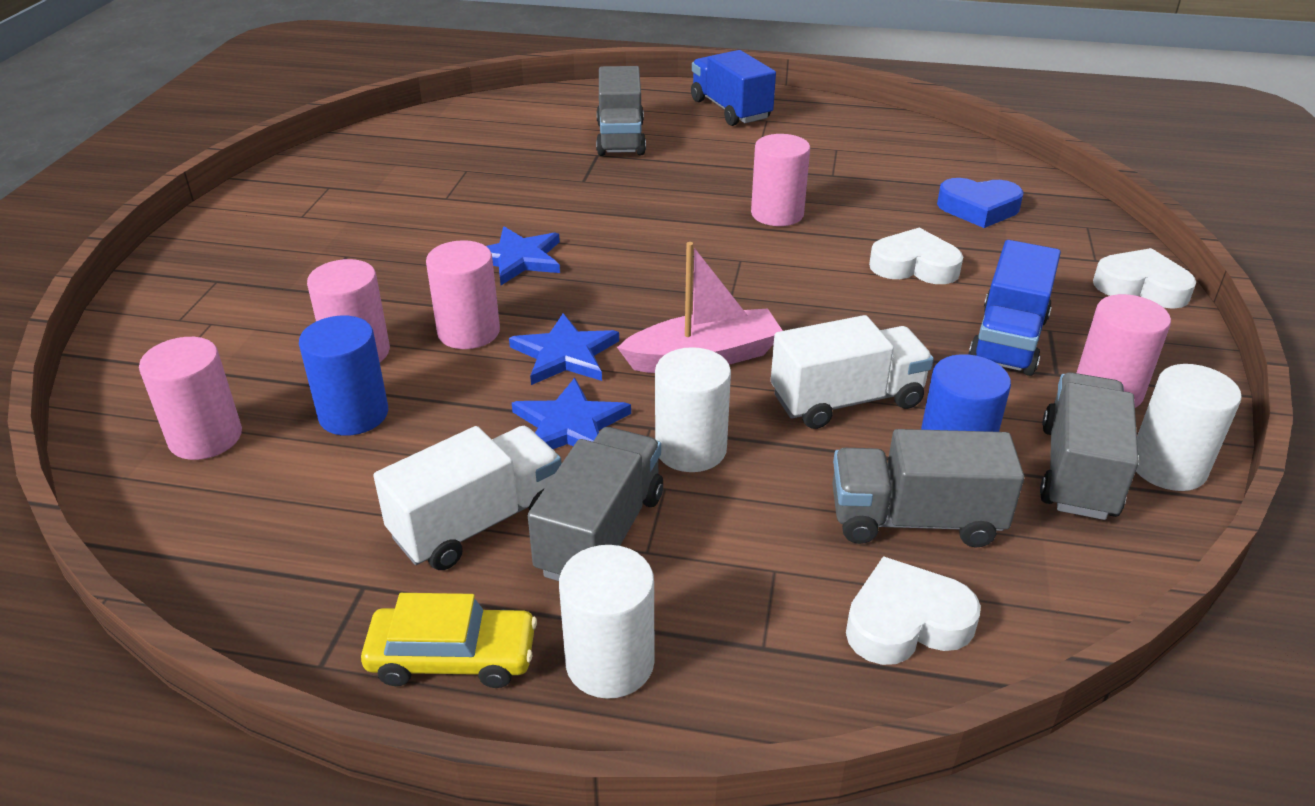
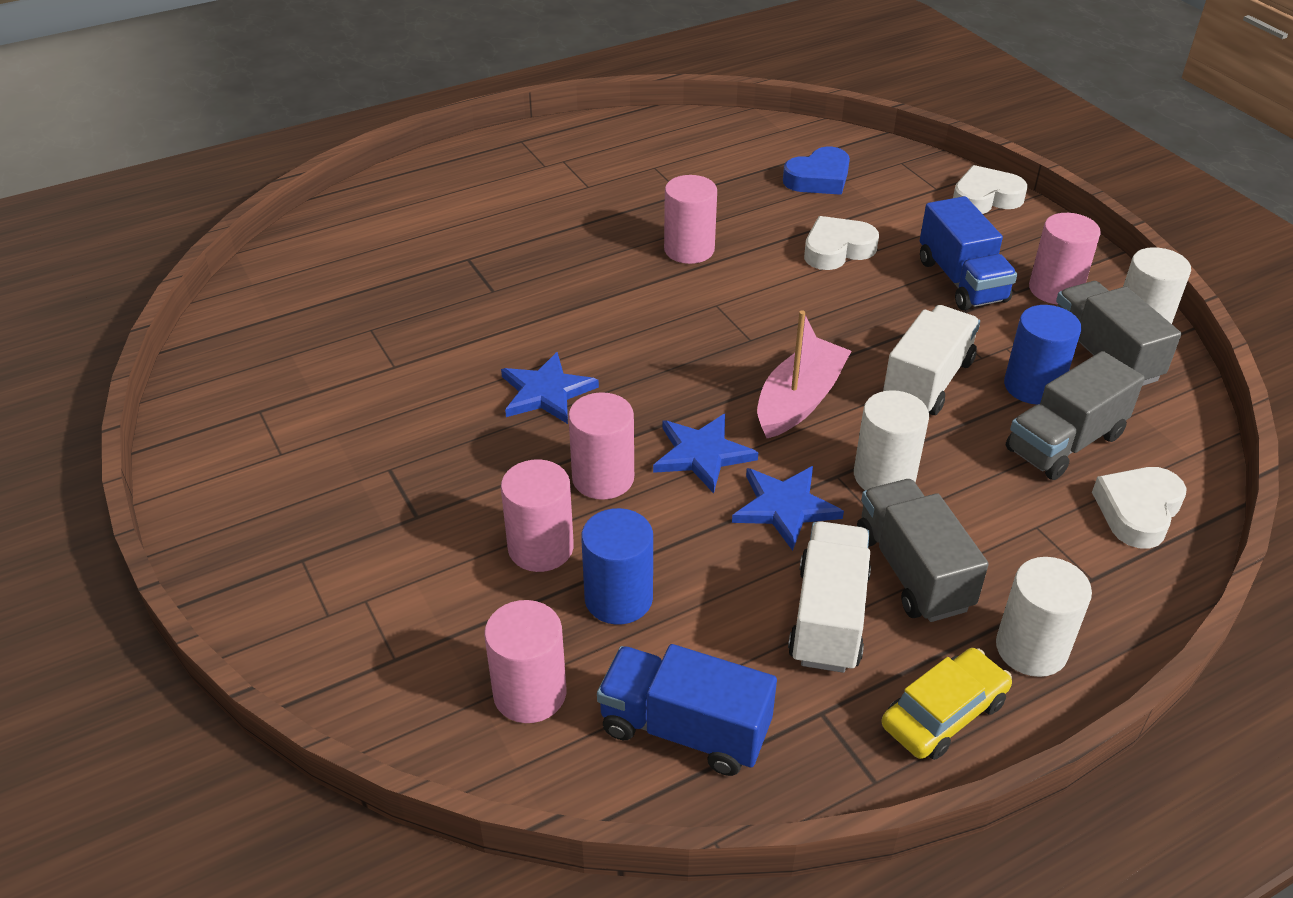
camera: 40 degrees left, 5 degrees up
grey truck [596,66,646,156] -> none
blue truck [691,50,776,126] -> blue truck moved to [597,644,777,776]

